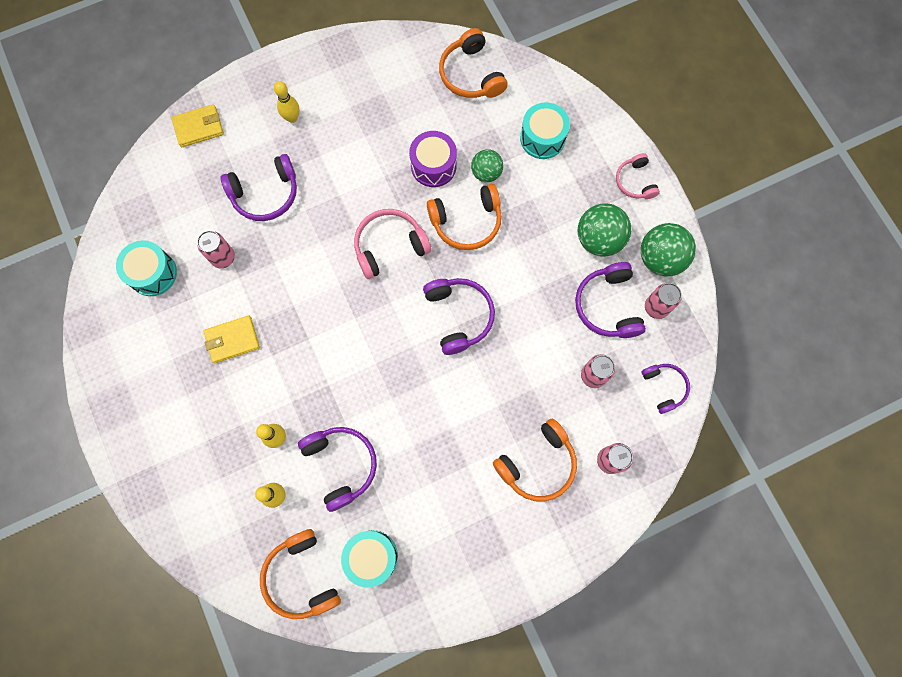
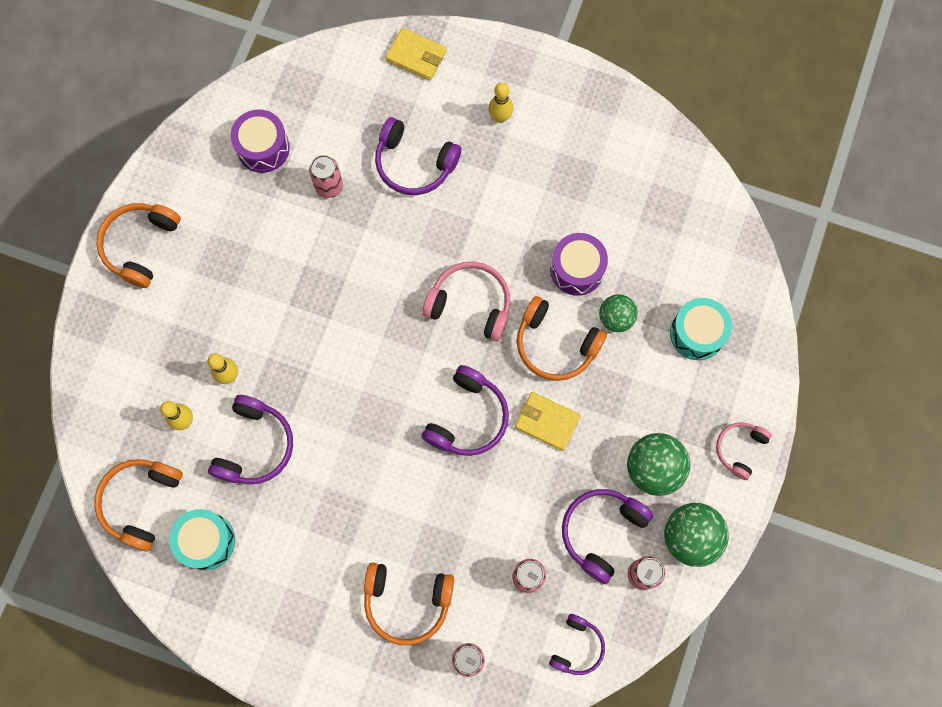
camera: 45 degrees right, 0 degrees up
turquoise drum [116,240,177,296] -> purple drum [231,109,290,173]
yellow wallet [203,315,260,363] -> yellow wallet moved to [515,392,581,451]
orange headphones [439,28,508,98] -> orange headphones moved to [96,203,181,288]

